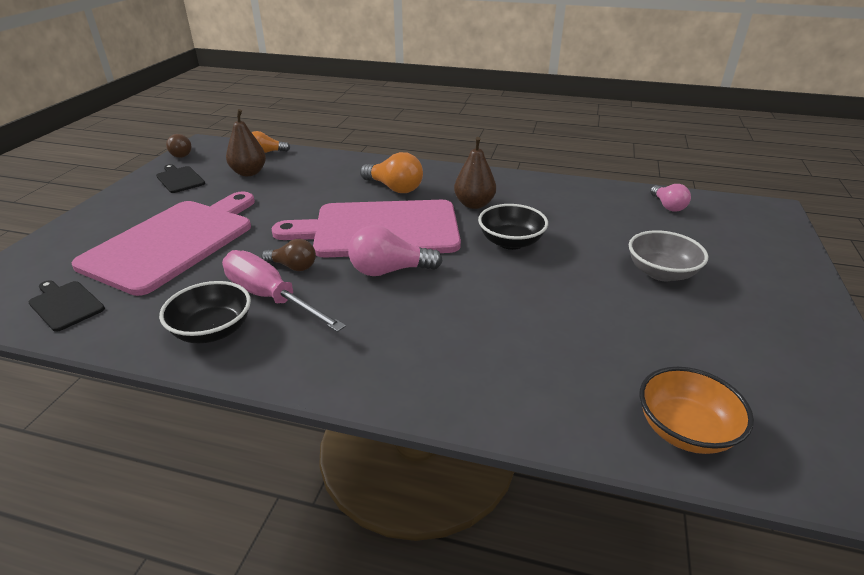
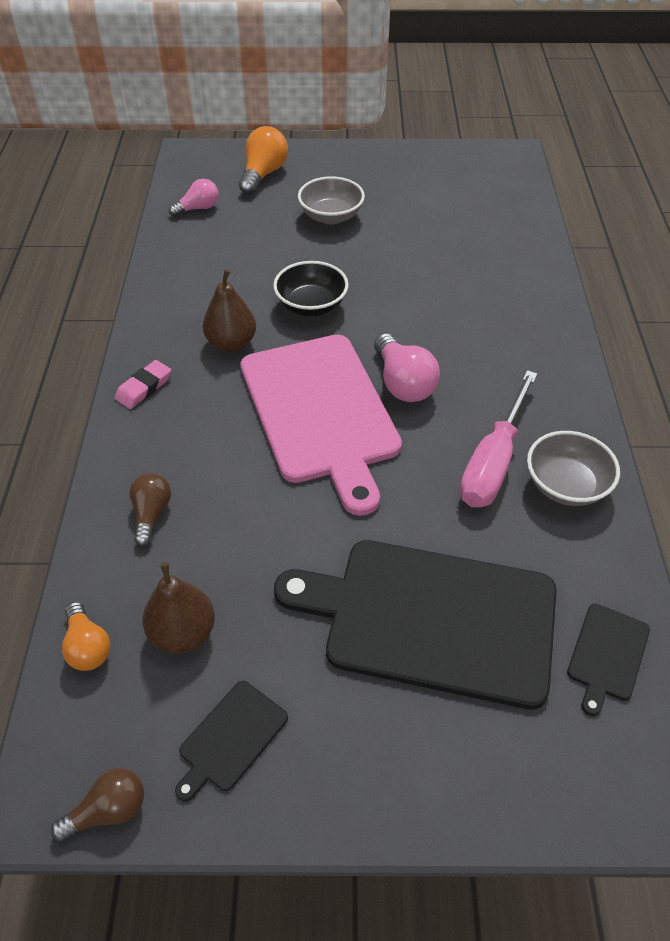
camera: 105 degrees left, 15 degrees up
pink cutting board [72,191,255,296] -> black cutting board [274,540,557,709]
black bowl [159,281,251,343] -> grey bowl [527,431,620,506]
brown light bulb [261,239,316,271] -> brown light bulb moved to [129,473,171,547]
orange light bulb [360,152,423,193] -> orange light bulb moved to [239,126,288,195]
orange bowl [640,367,754,454] -> none
none -> pink eraser [115,360,171,409]

